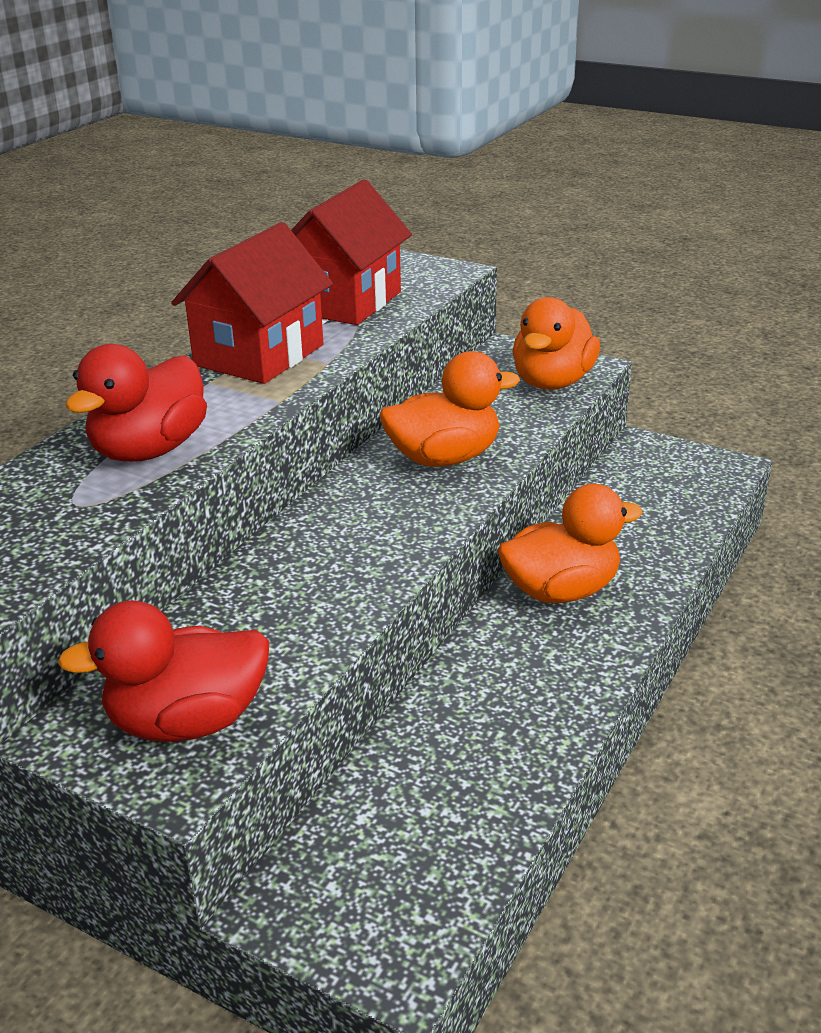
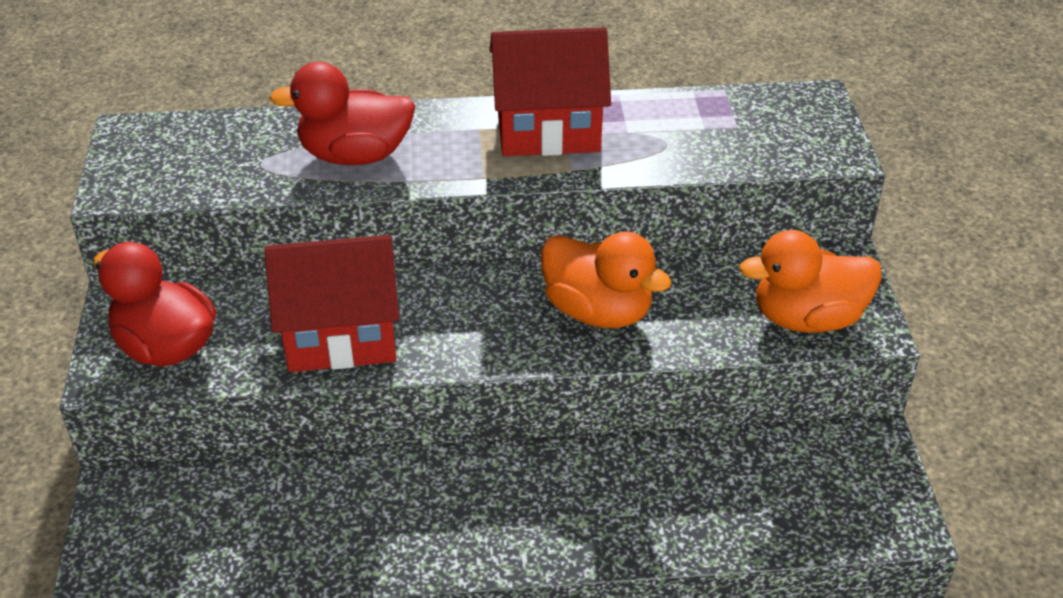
camera: 55 degrees right, 10 degrees up
red house [291,179,412,325] -> red house moved to [265,235,399,372]
orange duck [498,484,643,603] -> none

